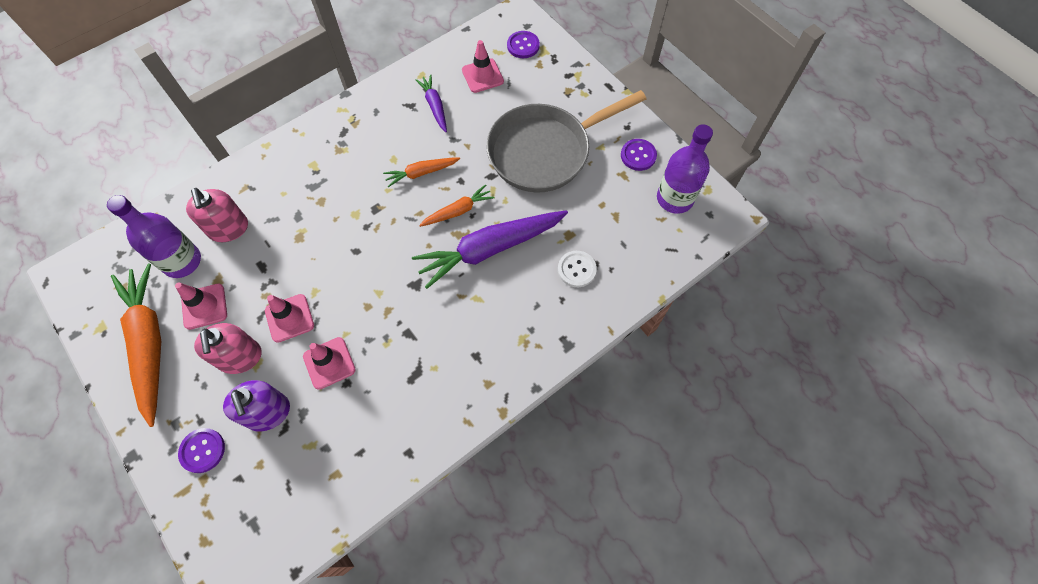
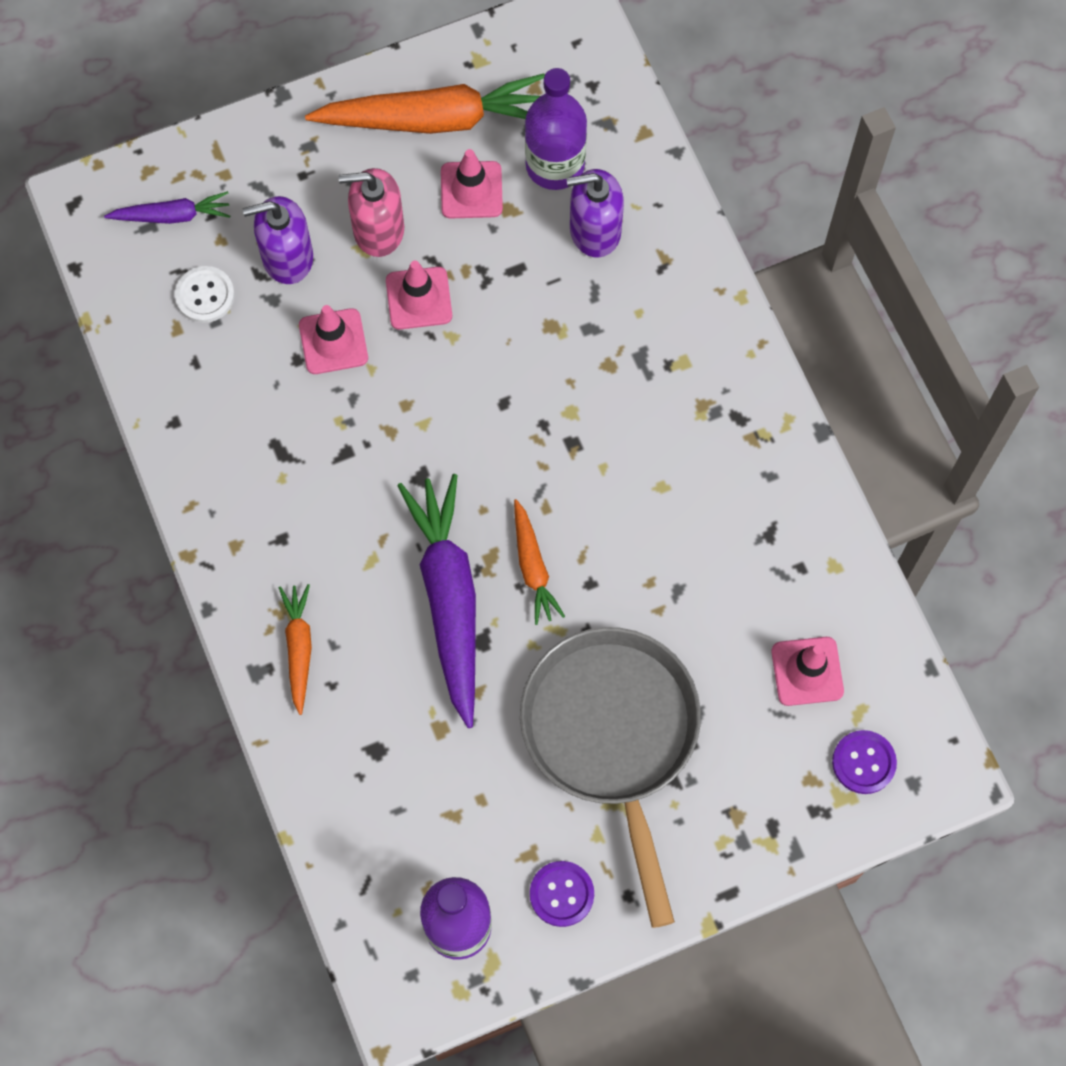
camera: 105 degrees right, 5 degrees up
purple button [178,428,225,473] -> none
pink soap dispenser [186,188,248,242] -> purple soap dispenser [566,169,624,257]
orange carrot [383,157,460,187] -> orange carrot moved to [279,584,312,715]
purple carrot [415,74,447,132] -> purple carrot moved to [104,191,230,224]
white button [558,251,597,287] -> white button moved to [175,266,235,323]

